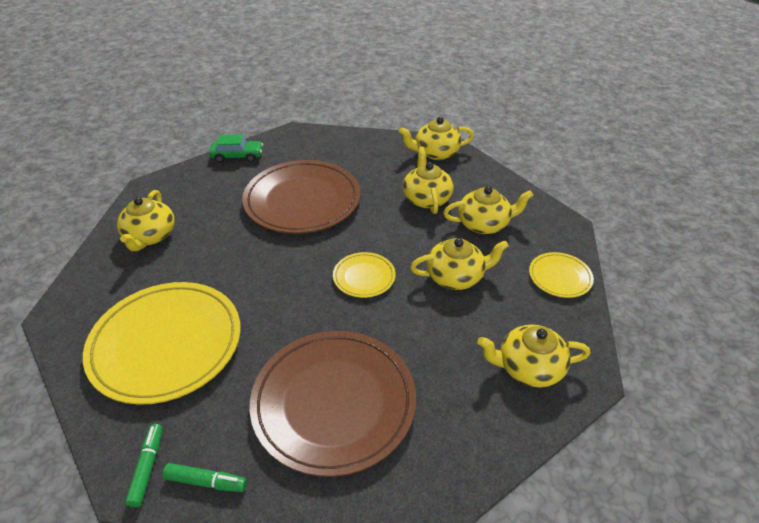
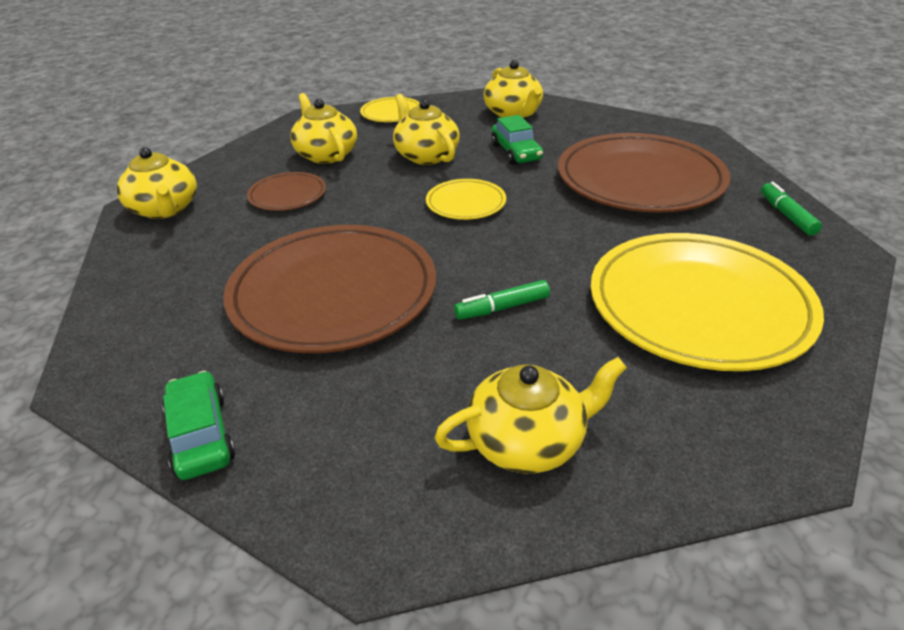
camera: 110 degrees left, 5 degrees down
green marker [125,424,163,507] -> green marker moved to [454,280,550,320]
yellow teapot [403,147,454,214] -> brown plate [247,172,326,211]
none -> green car [491,115,543,165]

